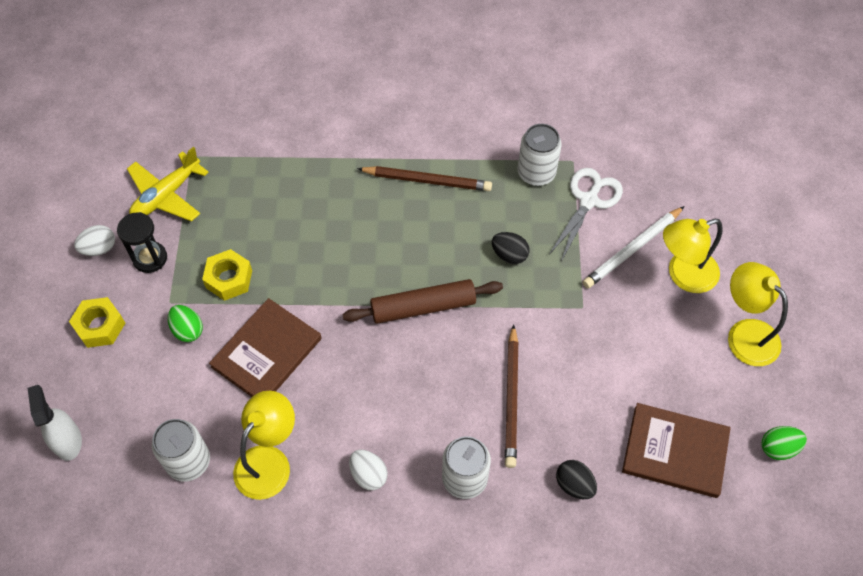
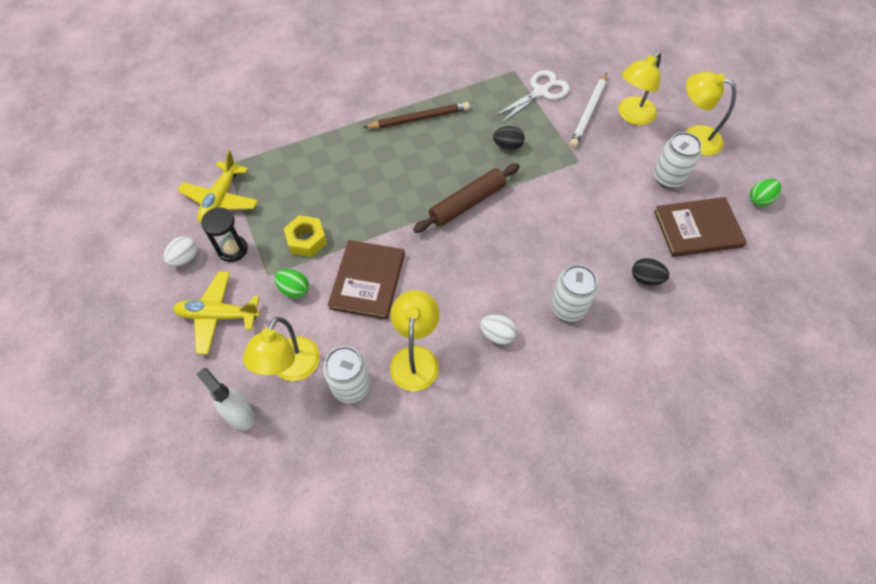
camera: 25 degrees left, 0 degrees up
yellow nut [69,297,125,348] -> yellow plane [173,271,260,355]
brown pencil [505,324,519,468] -> none
white can [518,124,562,186] -> white can moved to [654,132,702,188]
white scissors [549,168,623,261] -> white scissors turned 45 degrees clockwise [493,70,570,123]
none -> yellow lamp [243,317,320,381]

